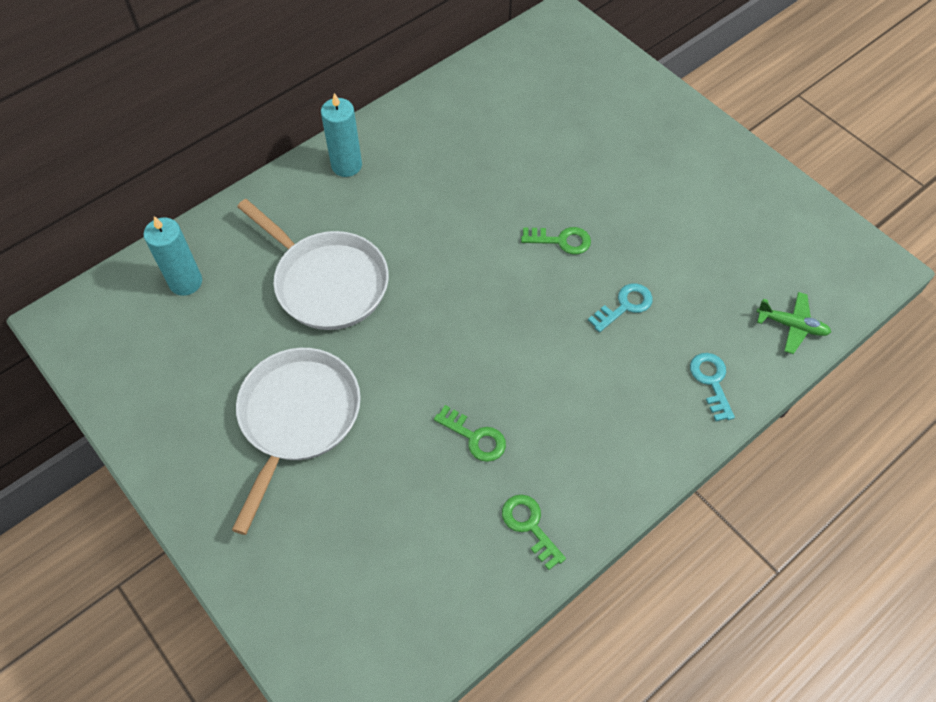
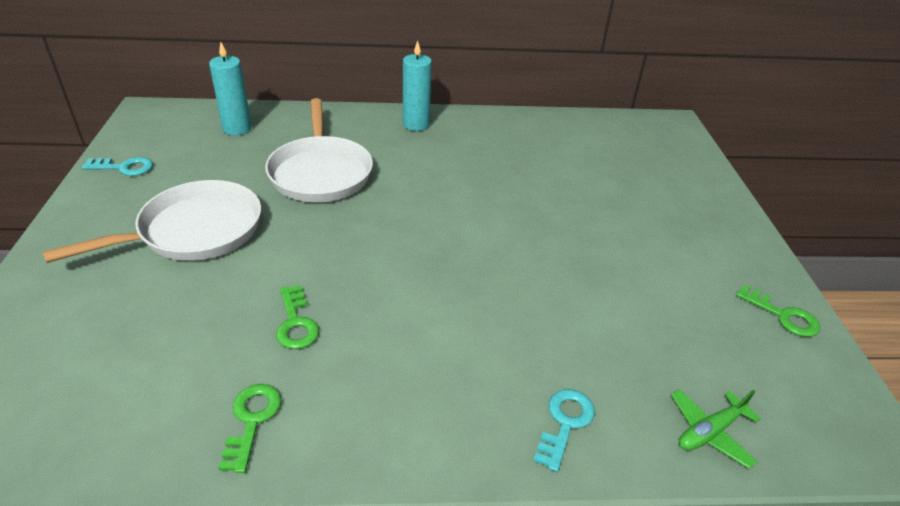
camera: 35 degrees right, 20 degrees down
green key [521,227,591,254] -> green key moved to [736,284,820,337]
turquoise key [588,283,653,332] -> turquoise key moved to [82,157,153,176]
green plane [756,292,831,354] -> green plane turned 90 degrees clockwise [671,389,761,469]

